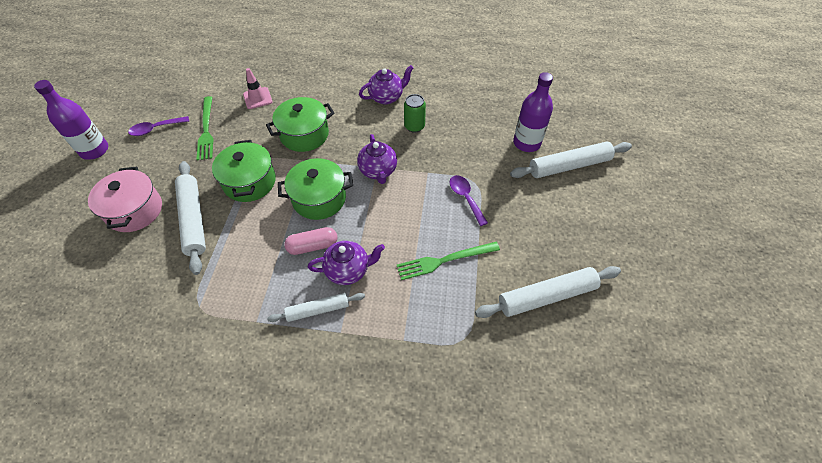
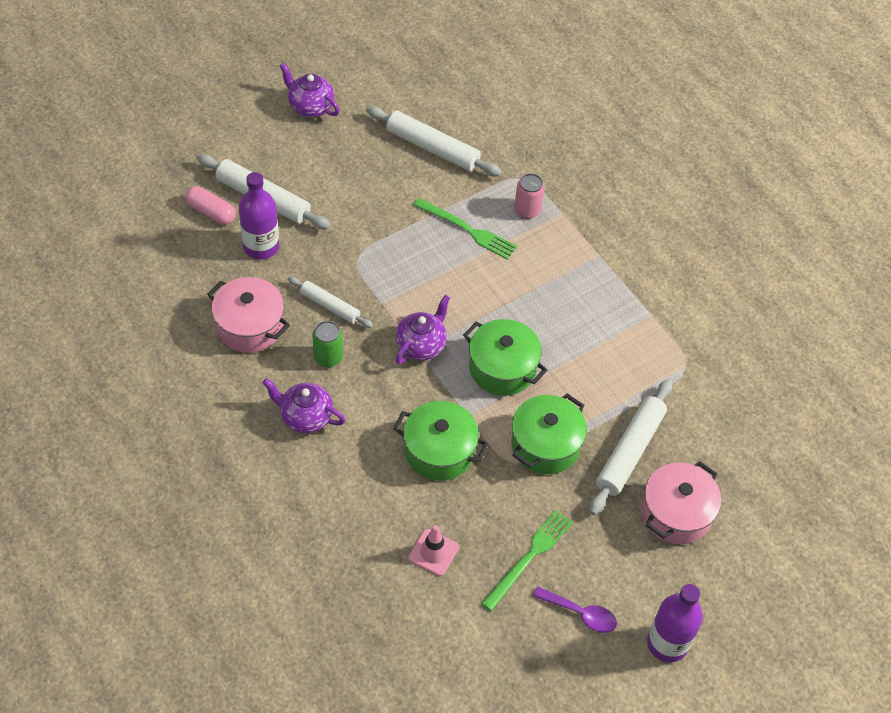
camera: 135 degrees left, 0 degrees up
white rolling pin [267,293,365,322] -> white rolling pin moved to [288,277,373,328]
pink capsule [284,227,338,255] -> pink capsule moved to [185,186,236,225]
purple teapot [308,241,385,285] -> purple teapot moved to [279,62,340,117]
purple spoon [449,175,488,226] -> none
none -> pink pot [207,277,290,353]
none -> pink can [514,173,545,219]

